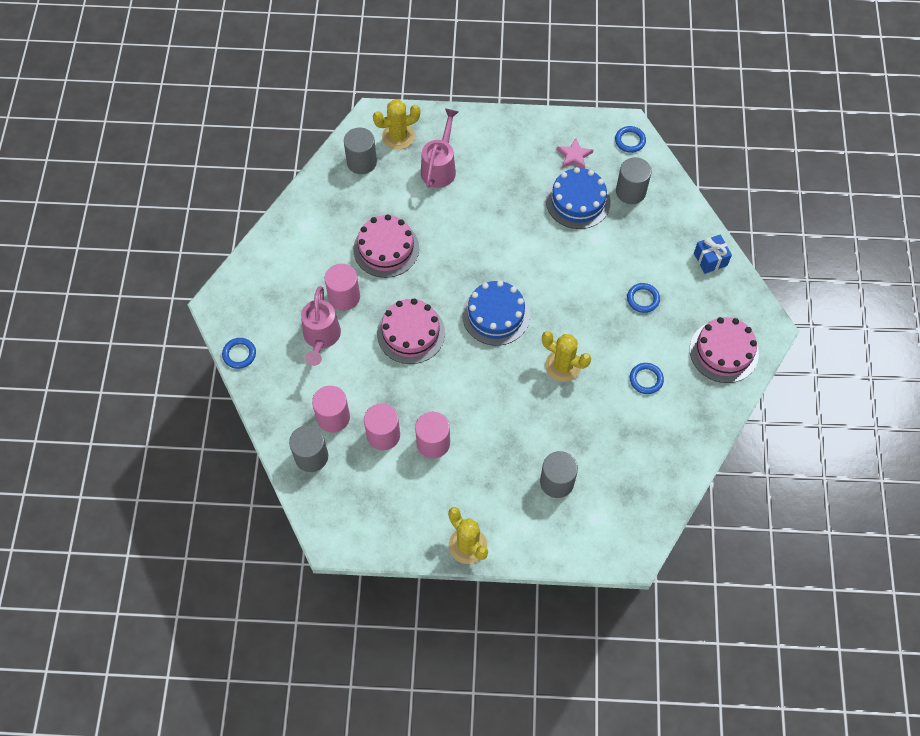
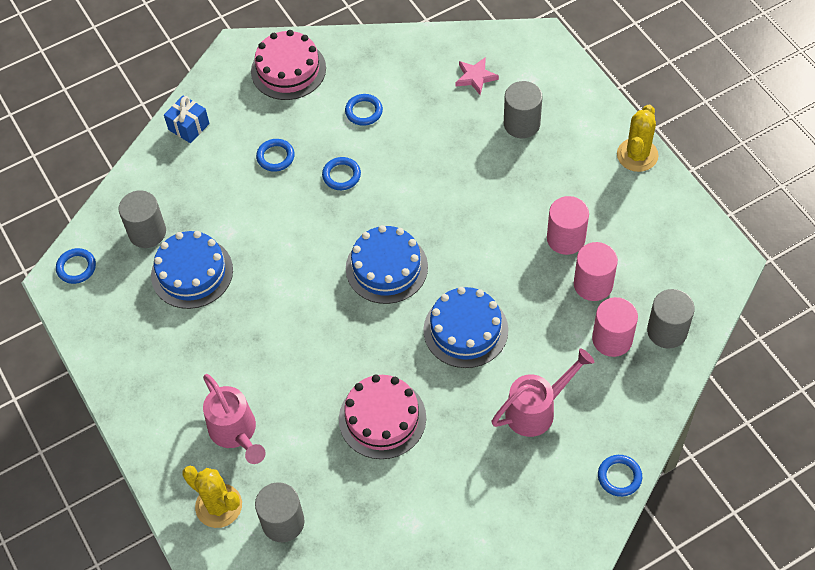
camera: 120 degrees left, 5 degrees down
pink cylinder [325,264,360,311] -> none
pink cake [377,298,445,364] -> blue cake [423,287,508,368]
pink watering can [421,108,459,188] -> pink watering can turned 105 degrees counterclockwise [203,374,266,464]
yellow cactus [542,331,591,382] -> none
pink star [557,138,593,169] -> pink star moved to [456,58,499,95]
none -> blue ring [322,157,361,190]

